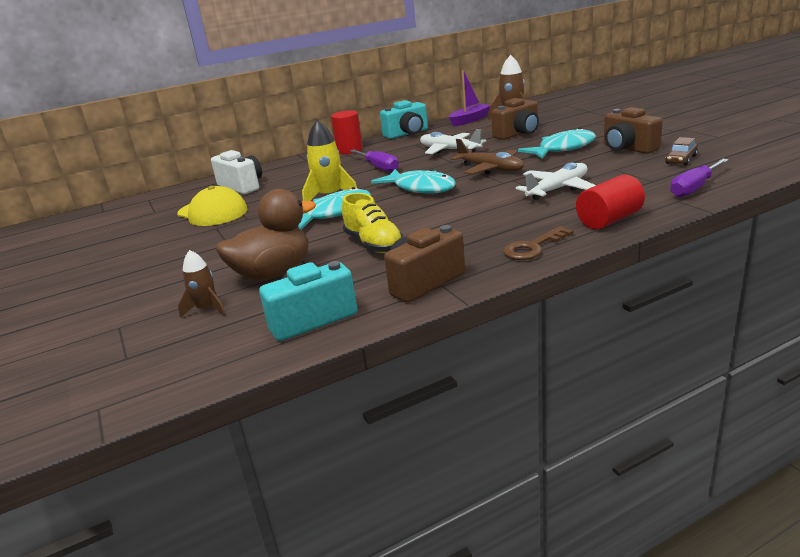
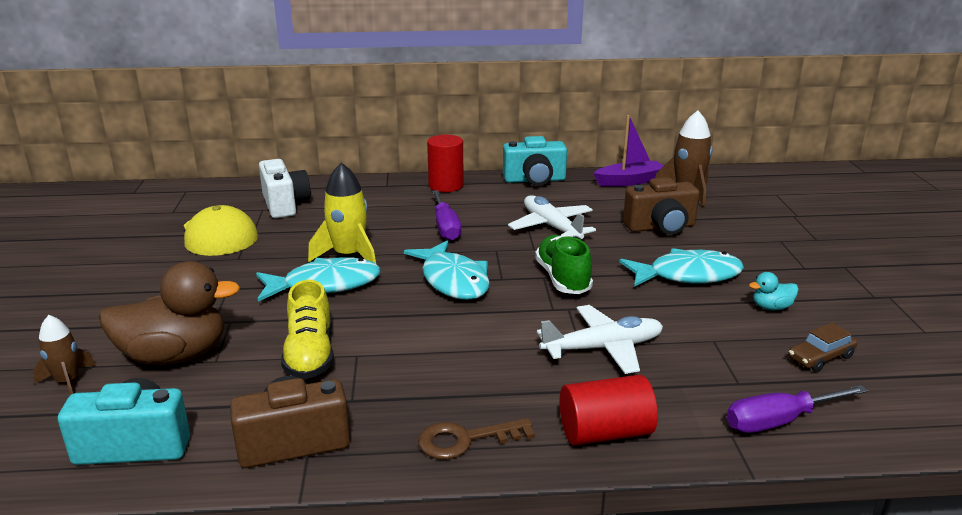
camera: 20 degrees right, 0 degrees up
brown plane [450,139,524,175] -> green shoe [535,235,593,294]
brown camera [604,107,663,154] -> turquoise duck [749,272,799,310]

